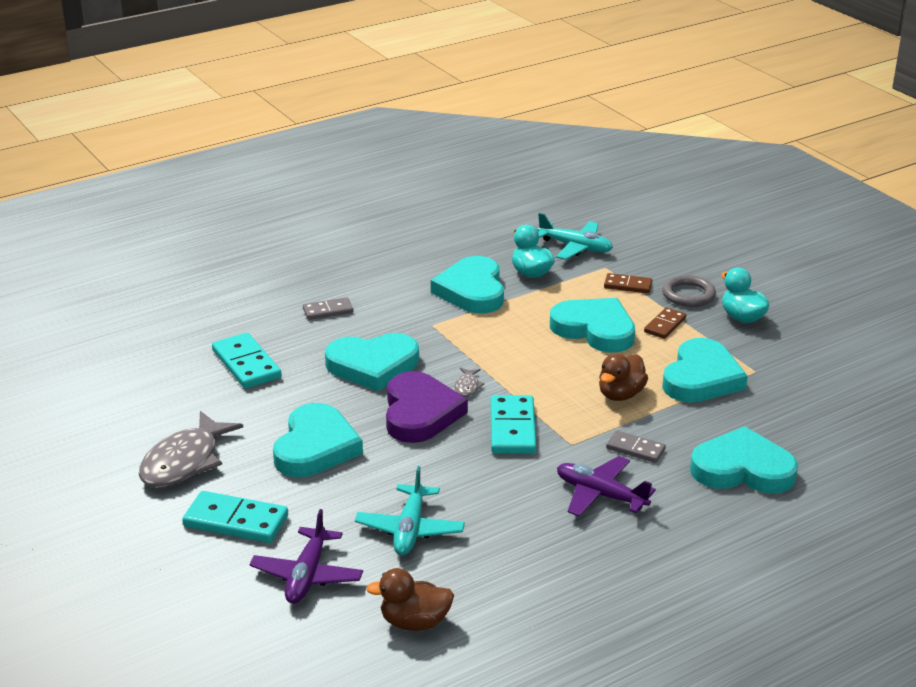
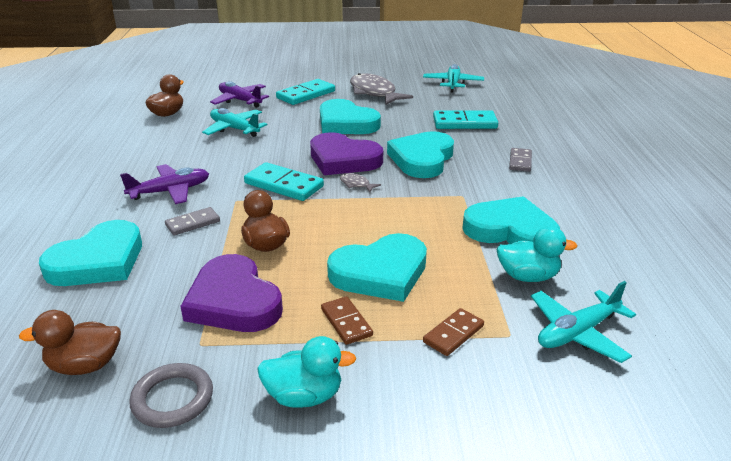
camera: 120 degrees right, 0 degrees up
grey ring [662,275,716,307] -> grey ring moved to [129,363,213,428]
turquoise heart [662,338,748,402] -> purple heart [180,254,283,332]
none -> brown duck [19,310,121,375]
none -> turquoise plane [423,64,484,93]

